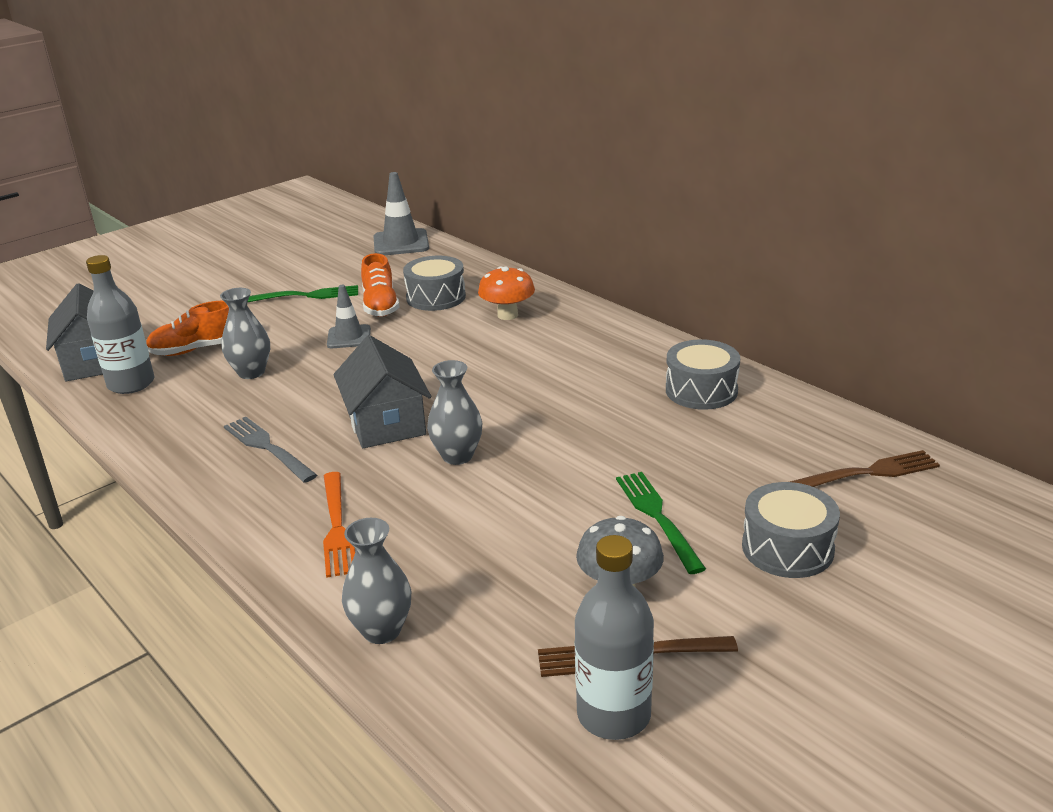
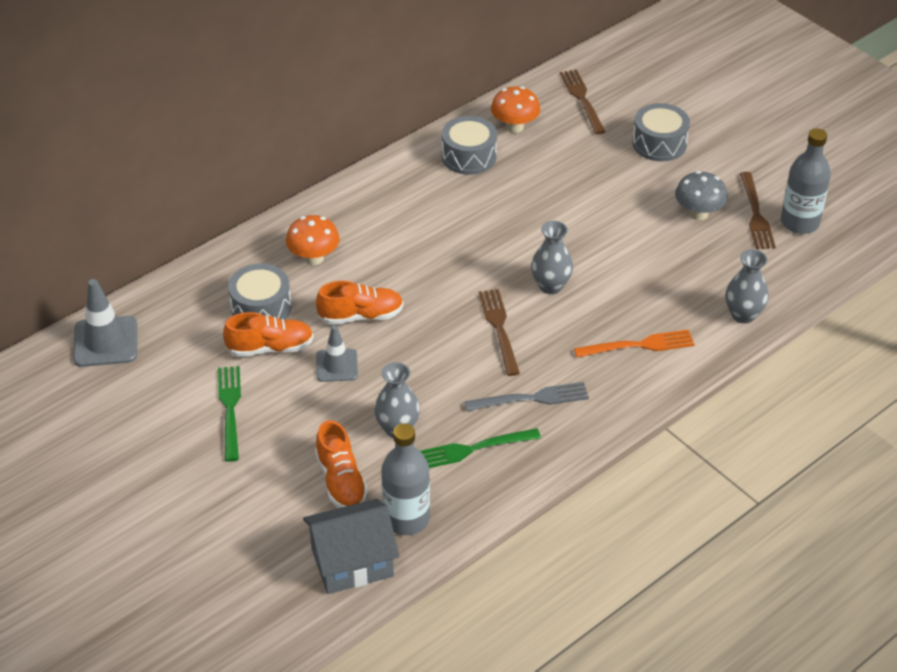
camera: 90 degrees left, 15 degrees up
grey fork [224,417,317,483] -> grey fork turned 150 degrees counterclockwise [464,382,589,411]
grey house [334,335,431,448] -> brown fork [479,289,520,376]
green fork [616,472,706,574] -> green fork moved to [420,428,541,468]
none -> orange shoe [316,281,404,325]
none -> orange mushroom [491,86,540,133]

